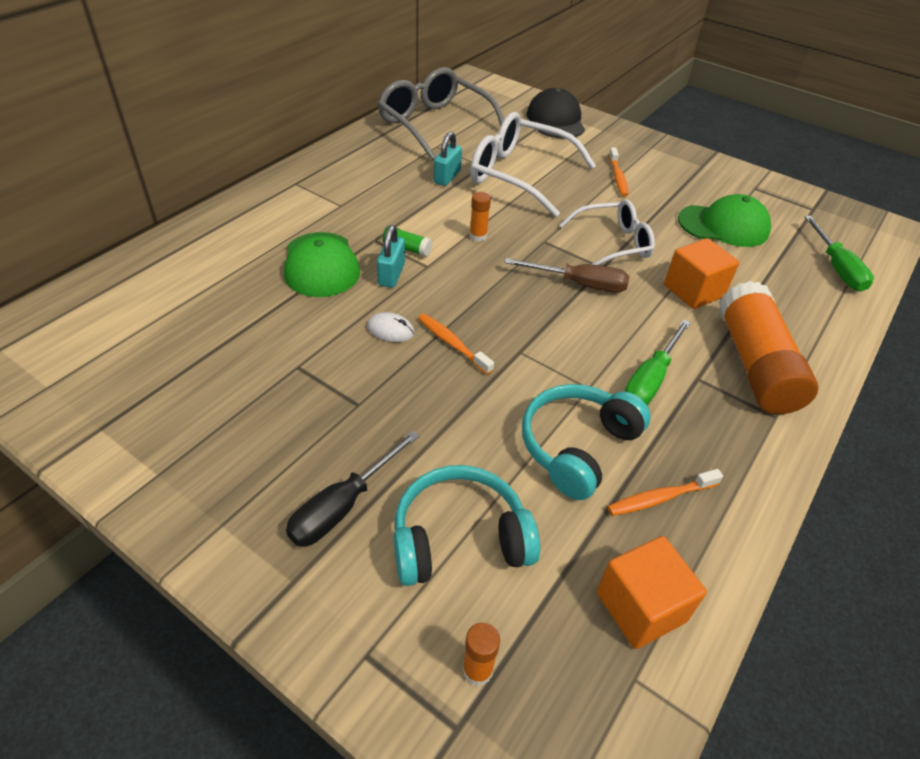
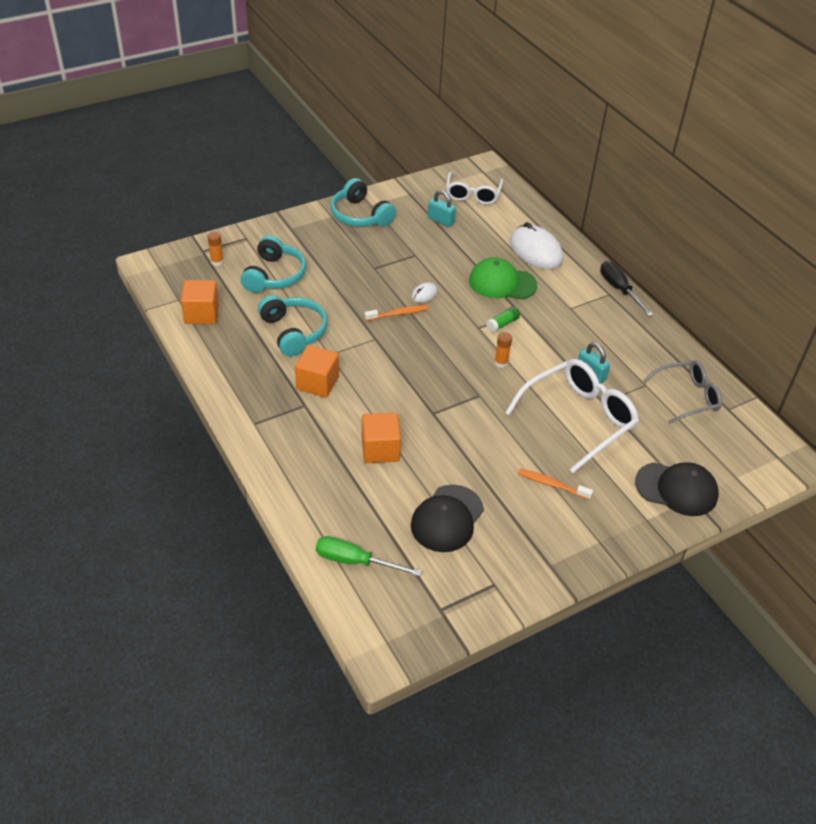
camera: 115 degrees right, 0 degrees up
black screwdriver [286,431,419,547] -> black screwdriver moved to [600,261,653,316]
turquoise padlock [377,225,405,288] -> turquoise padlock moved to [428,190,456,227]
grey glasses [378,67,504,160] -> grey glasses [643,360,722,424], size x0.65
brown screwdriver [504,258,629,293] -> none
white glasses [559,199,655,265] -> white glasses moved to [446,171,503,205]
orange toothbrush [607,469,723,516] -> none
green screwdriver [625,319,691,405] -> orange cube [295,345,339,398]
green cap [678,194,771,247] -> black cap [411,485,484,552]
orange glue stick [719,281,818,414] -> none
none -> turquoise headphones [330,178,396,227]
none -> white mouse [510,222,563,269]

